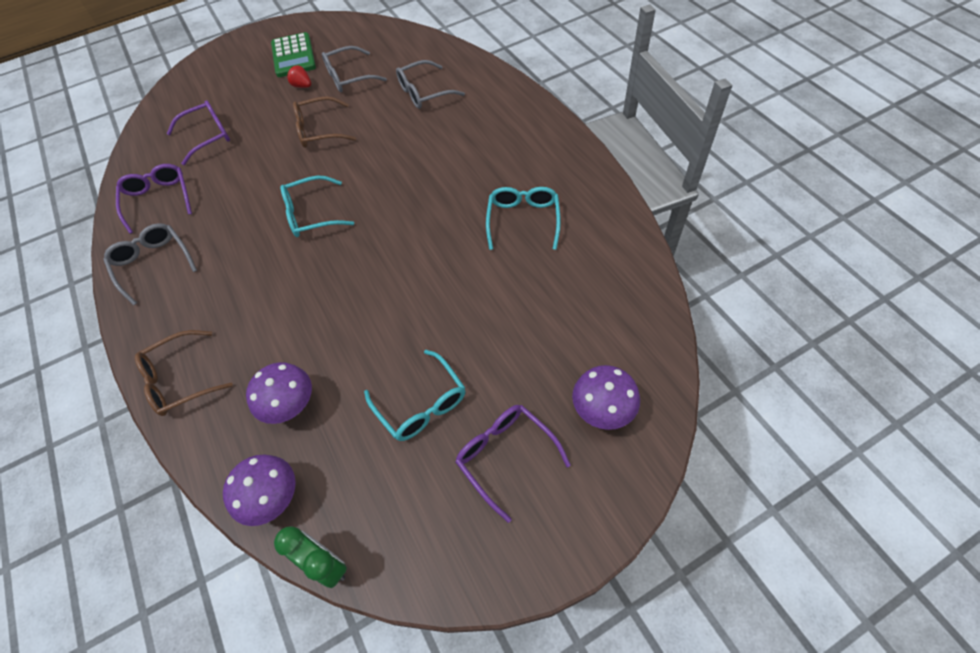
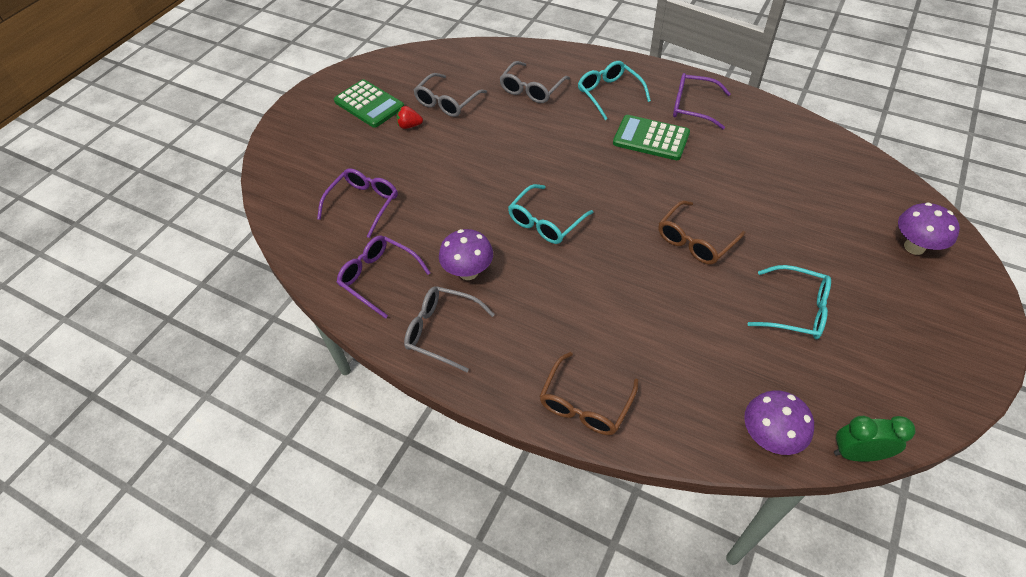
camera: 35 degrees left, 5 degrees down
purple mushroom [246,362,312,424] -> purple mushroom moved to [439,229,493,280]
brown glasses [293,96,356,148] -> brown glasses moved to [658,201,745,264]
purple glasses [455,405,571,523] -> purple glasses moved to [673,73,731,129]
turquoise glasses [486,187,561,250] -> turquoise glasses moved to [578,61,651,120]
none -> green calculator [613,115,690,160]

